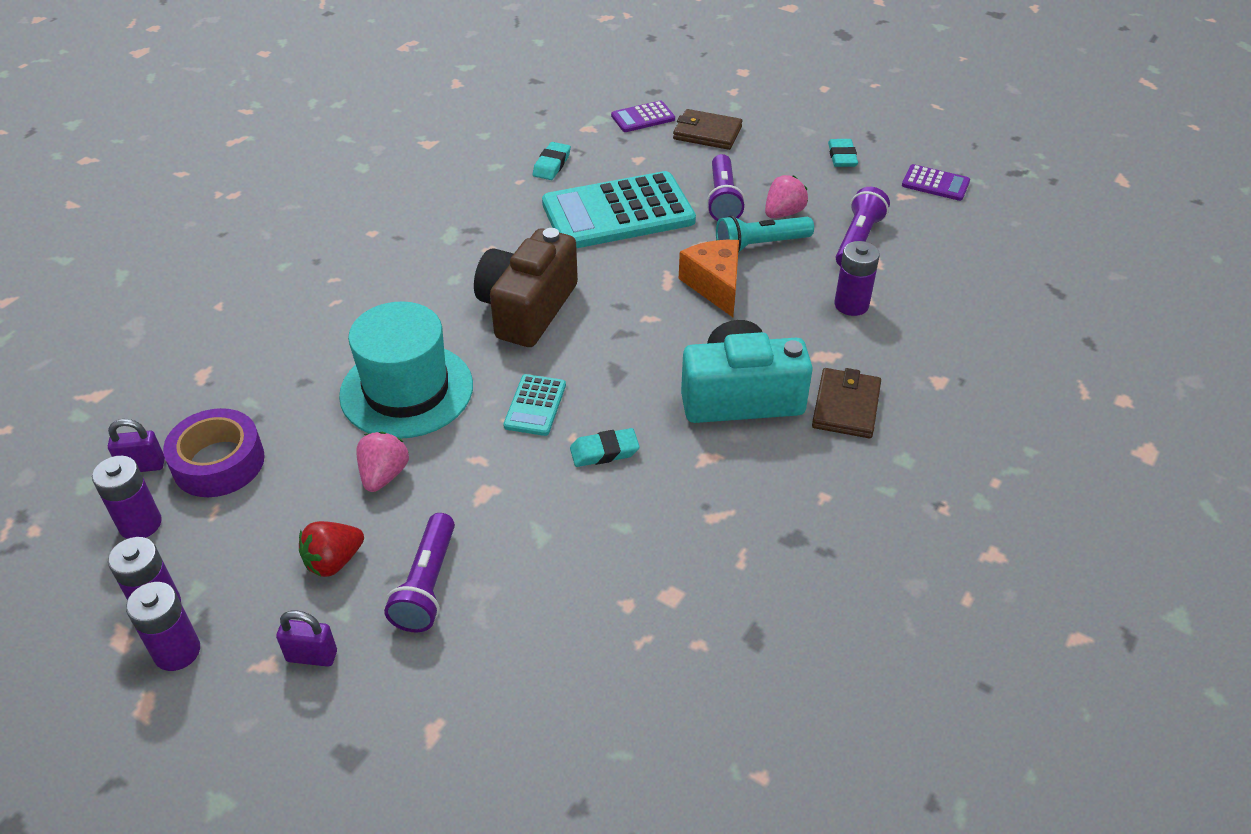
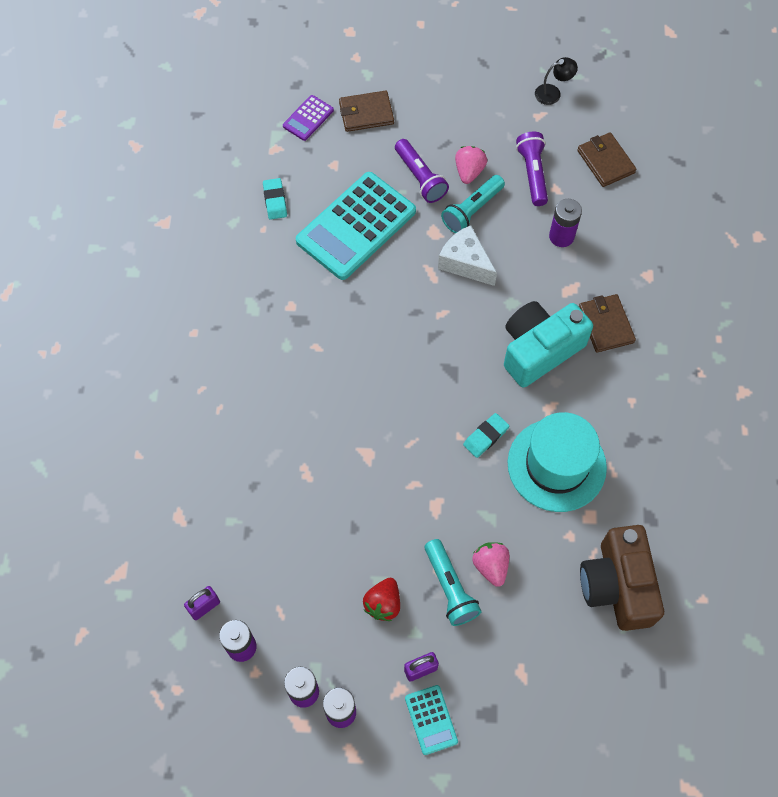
camera: 30 degrees left, 20 degrees up
purple tape [163,408,265,497] -> none
turquoise hat [339,301,473,439] -> turquoise hat moved to [508,412,607,512]
pink strawberry [356,432,409,492] -> pink strawberry moved to [472,542,509,587]
purple flashlight [384,513,455,632] -> turquoise flashlight [425,539,481,626]
brown camera [474,228,578,347] -> brown camera moved to [580,525,664,631]
turquoise calculator [503,374,566,436] -> turquoise calculator moved to [405,685,458,755]
orange cheese [679,240,739,317] -> white cheese [438,225,497,286]
turquoise eraser [828,139,858,167] -> none
purple calculator [902,164,970,201] -> black lamp [535,57,578,105]
none -> brown wallet [577,132,636,187]

